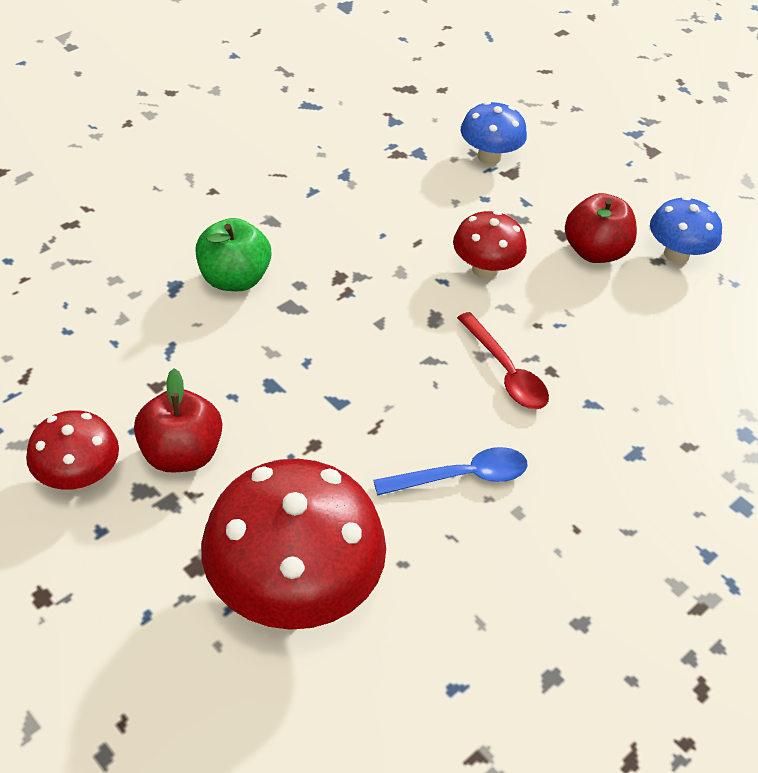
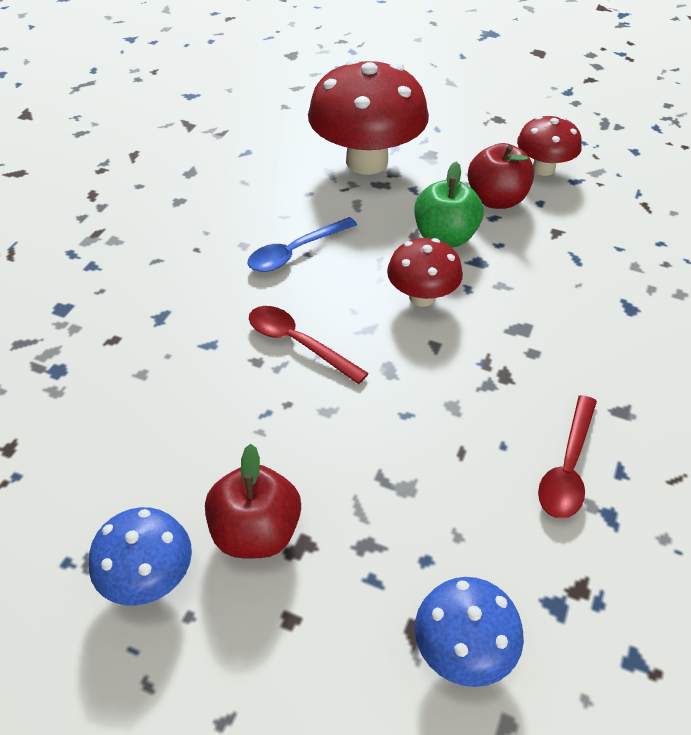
camera: 160 degrees right, 0 degrees up
green apple [195,218,272,291] -> green apple moved to [414,162,484,248]
red mushroom [453,211,527,279] -> red mushroom moved to [387,238,463,307]
none -> red spoon [538,395,597,519]

